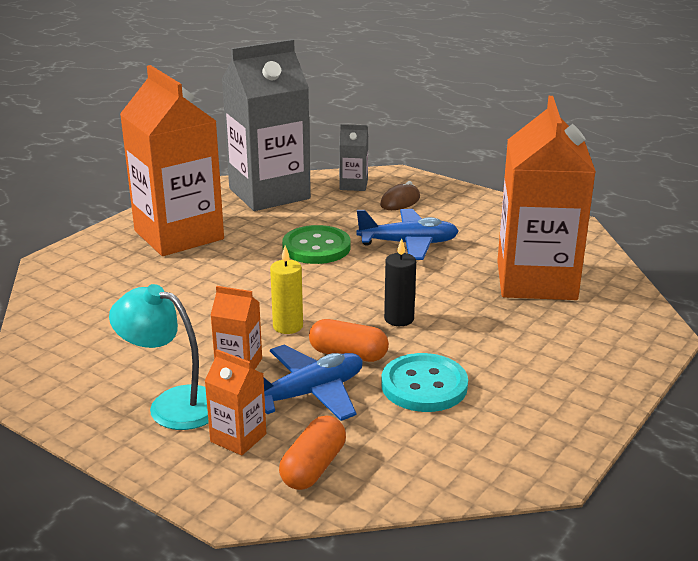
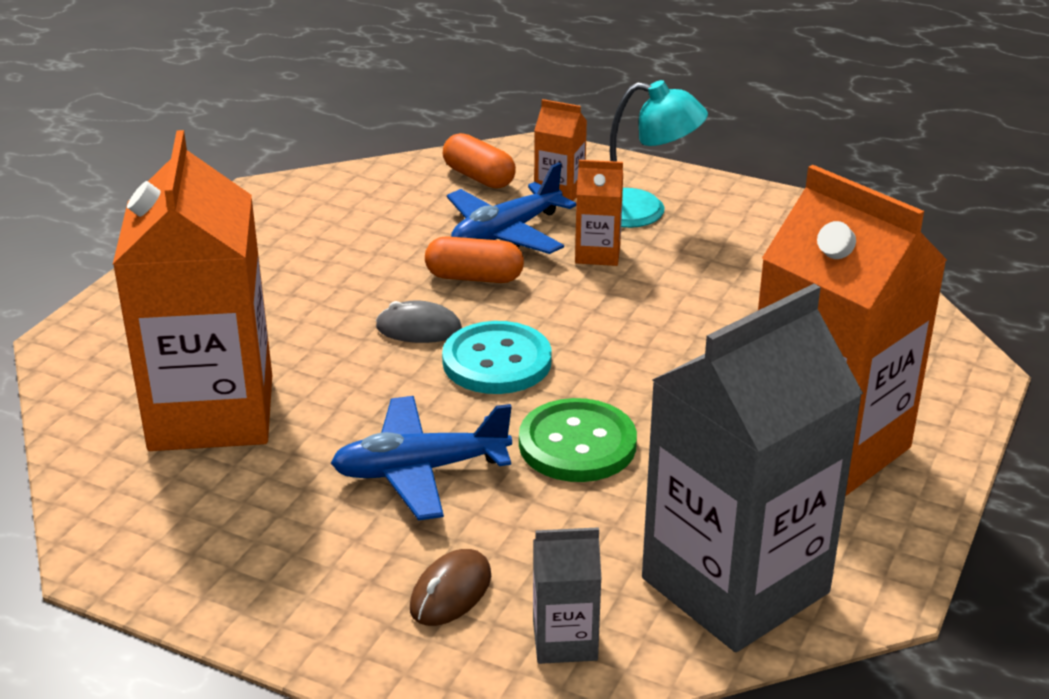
camera: 170 degrees right, 5 degrees up
yellow candle [270,246,303,334] -> none
orange capsule [279,415,346,490] -> orange capsule turned 60 degrees counterclockwise [443,133,516,189]
turquoise button [381,353,468,412] -> turquoise button moved to [442,321,552,394]
black candle [384,238,416,326] -> grey mouse [376,300,462,343]

